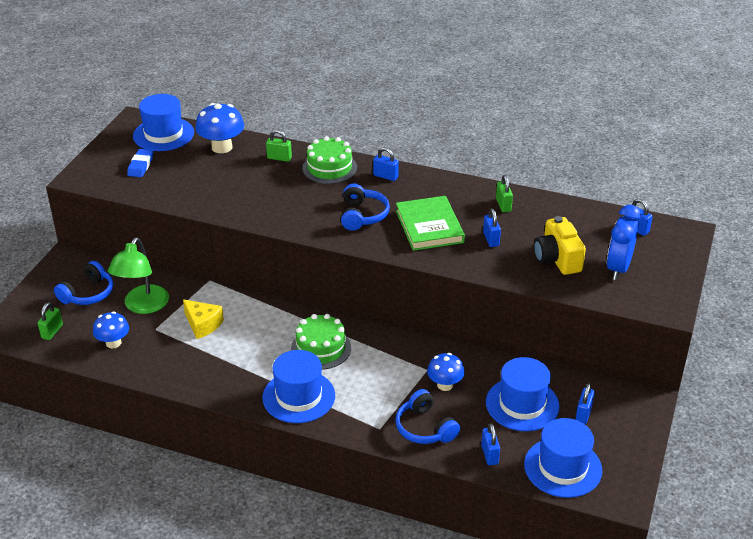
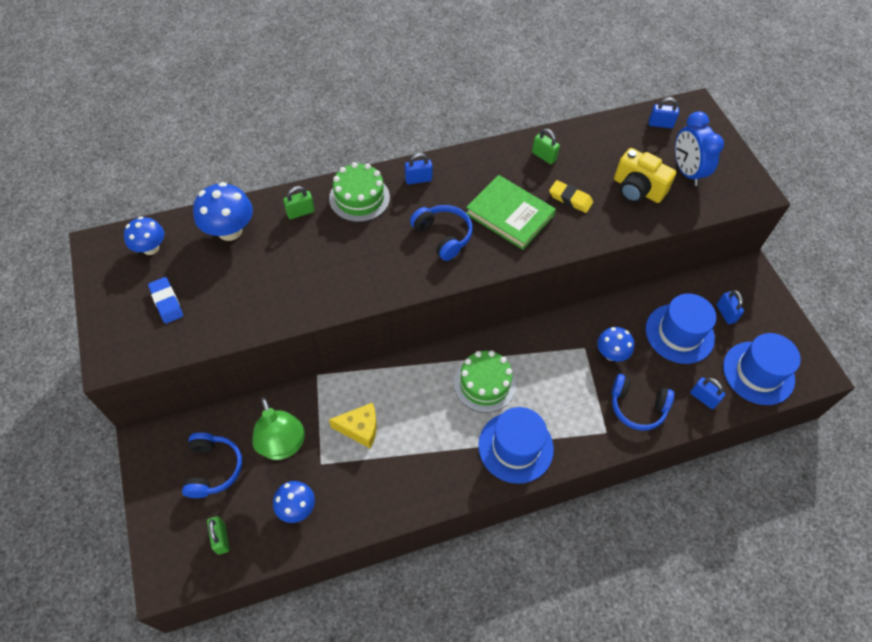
camera: 40 degrees left, 20 degrees up
blue hat [133,94,194,151] -> blue mushroom [124,216,164,255]
blue padlock [483,208,501,247] -> yellow eraser [549,180,593,213]

